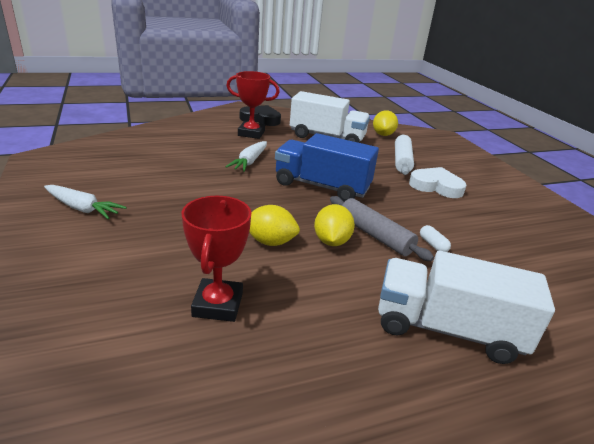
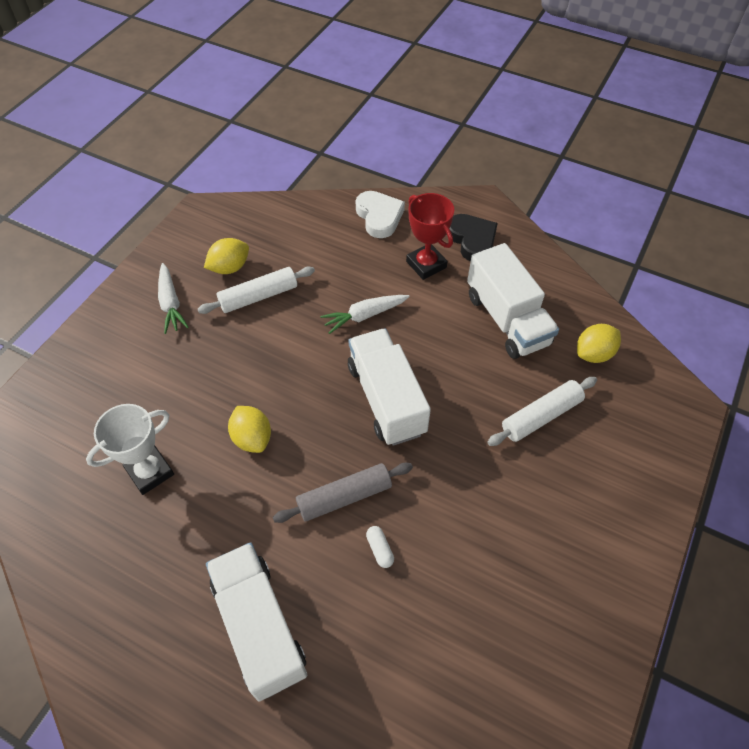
camera: 50 degrees right, 25 degrees up
red trophy [181,196,251,322] -> white trophy [86,404,174,495]
blue truck [275,133,379,202] -> white truck [348,328,431,446]
yellow lemon [314,204,355,246] -> yellow lemon moved to [204,238,249,274]
grey rolling pin [330,196,434,261] -> grey rolling pin turned 60 degrees clockwise [273,463,413,523]
white heart [409,167,467,198] -> white heart moved to [356,191,405,238]
white capsule [420,225,451,252] -> white capsule turned 45 degrees counterclockwise [366,526,394,568]
none -> white rolling pin [198,267,315,314]

